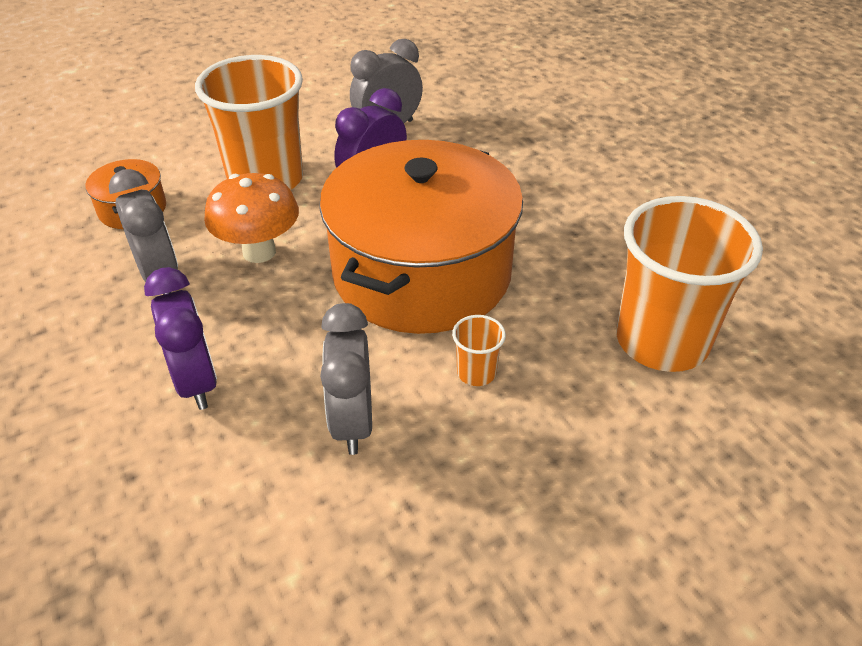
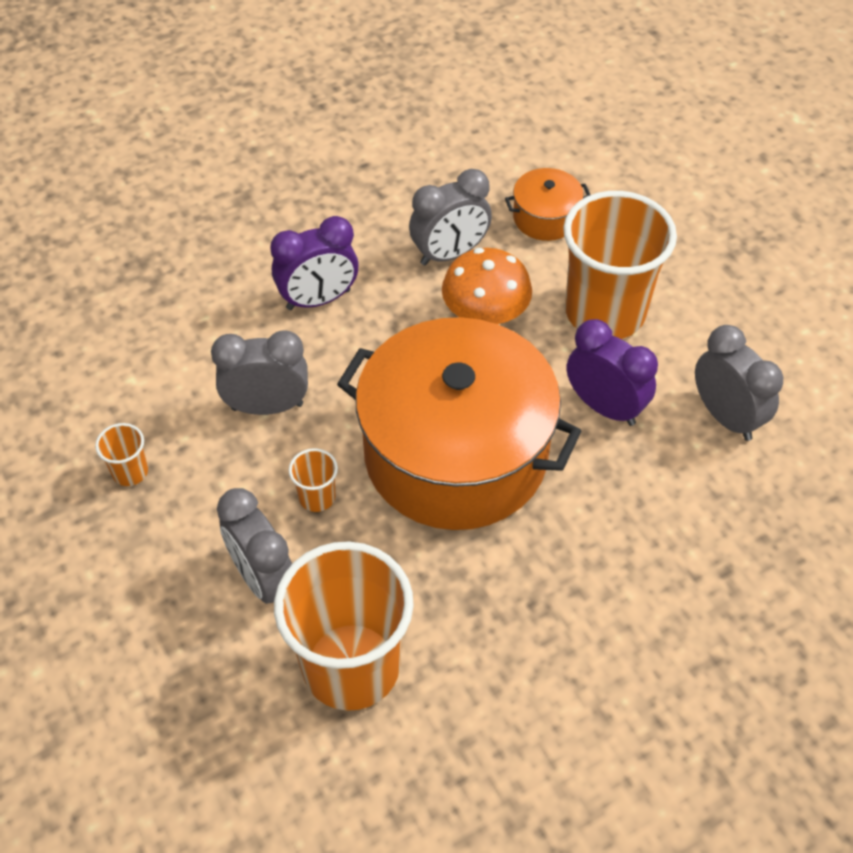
camera: 90 degrees right, 10 degrees up
none -> orange cup [95,423,148,486]
none -> grey clock [217,488,292,604]

